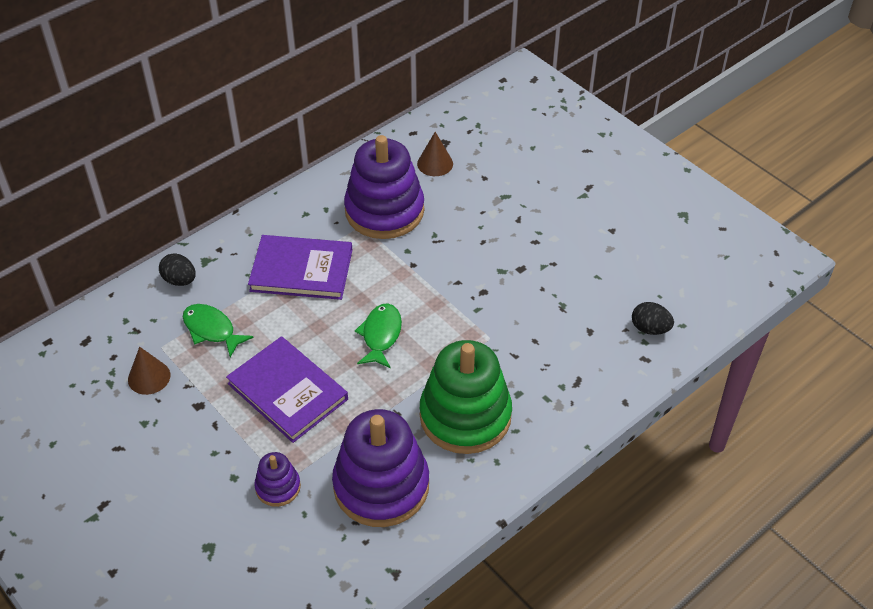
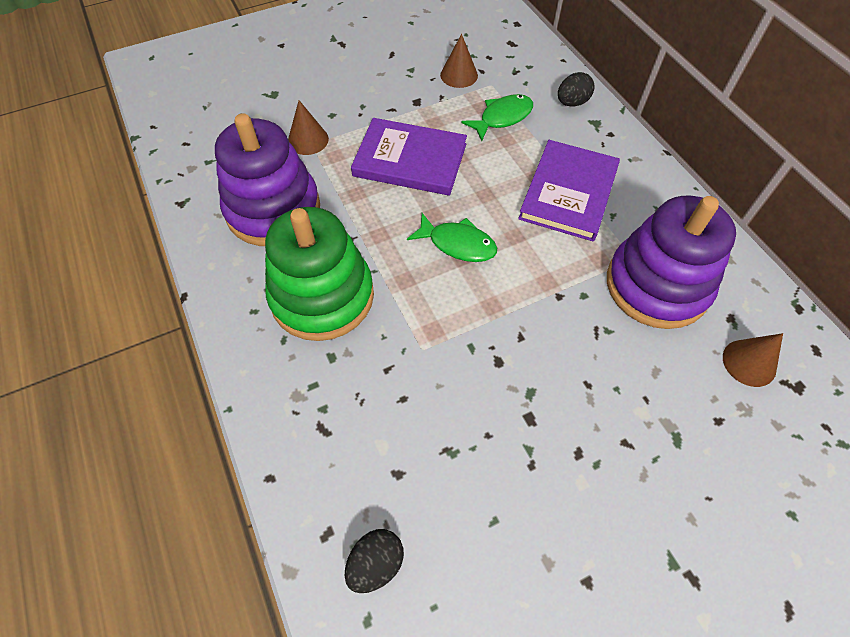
camera: 105 degrees right, 10 degrees up
purple book [226,336,348,443] -> purple book turned 45 degrees clockwise [351,118,467,196]
purple stacking toy [254,452,301,507] -> brown cone [288,100,329,155]

